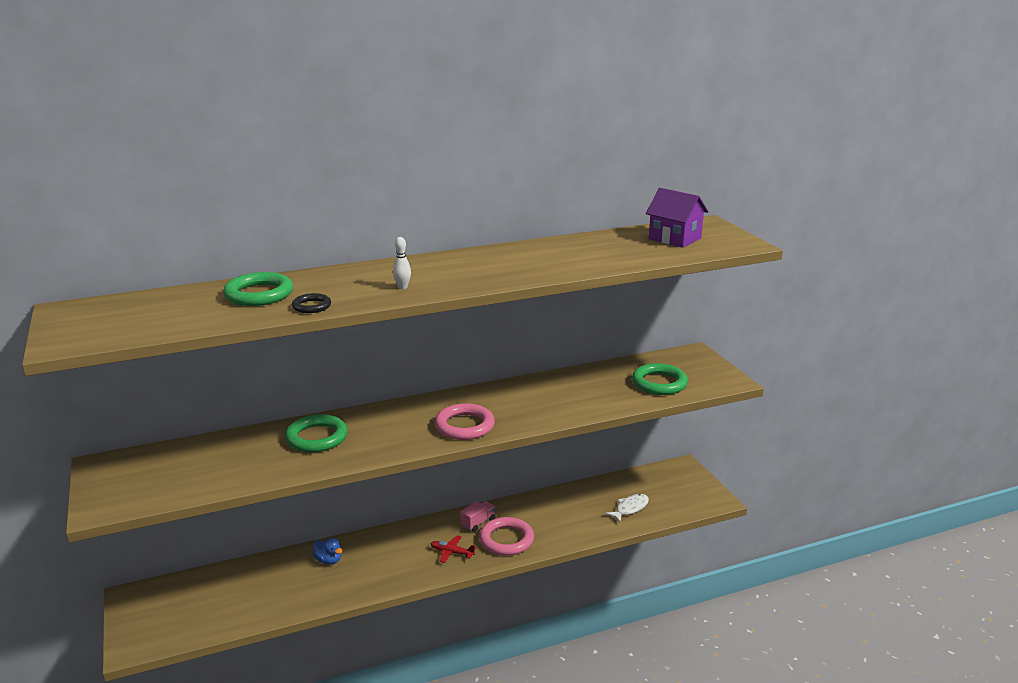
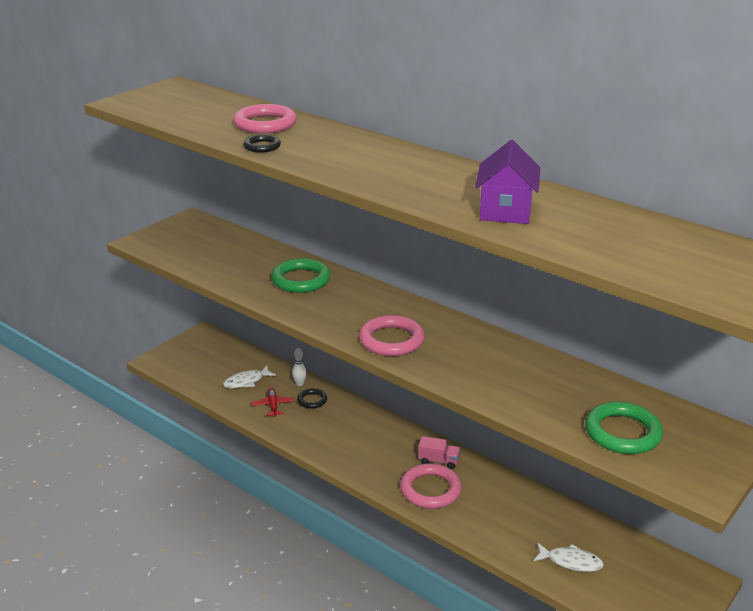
camera: 60 degrees right, 5 degrees up
green ring [223,272,293,306] -> pink ring [233,104,297,134]
blue duck [313,538,343,564] -> black ring [297,388,327,409]
white bowling pin [393,237,411,289] -> white bowling pin moved to [292,348,307,386]
red plane [430,535,476,563] -> red plane moved to [252,388,294,417]
purple house [646,188,709,248] -> purple house moved to [475,140,540,224]
none -> white fish [223,366,276,388]

